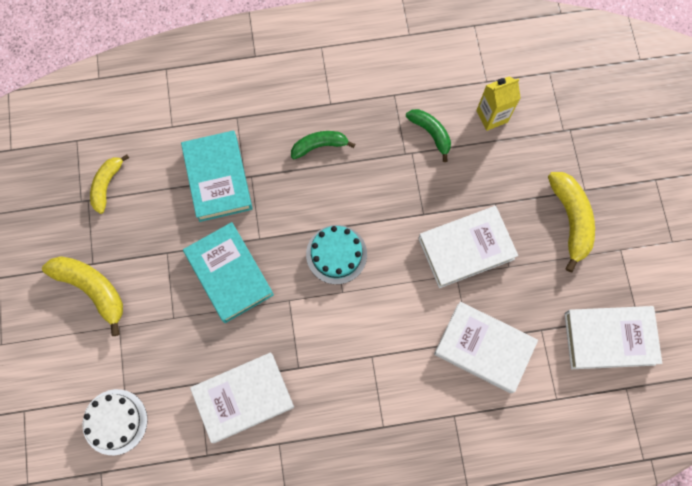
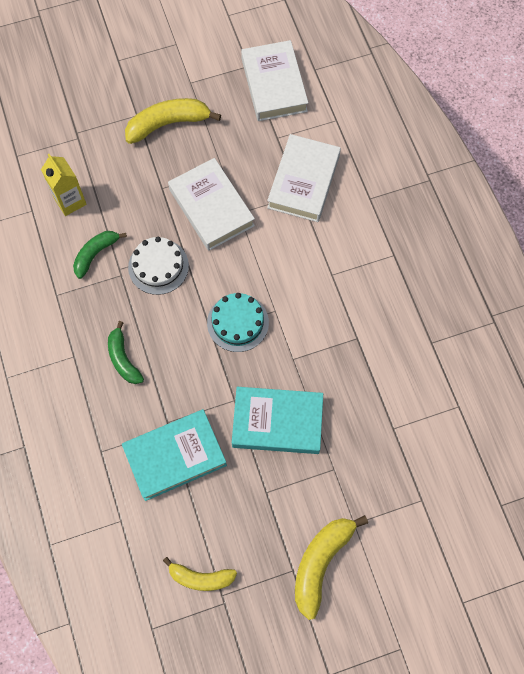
camera: 100 degrees left, 5 degrees down
white cake [82,389,148,455] -> white cake moved to [128,237,189,295]
turquoise book [183,222,274,323] -> turquoise book turned 45 degrees clockwise [232,387,323,454]
white book [190,352,294,443] -> none

